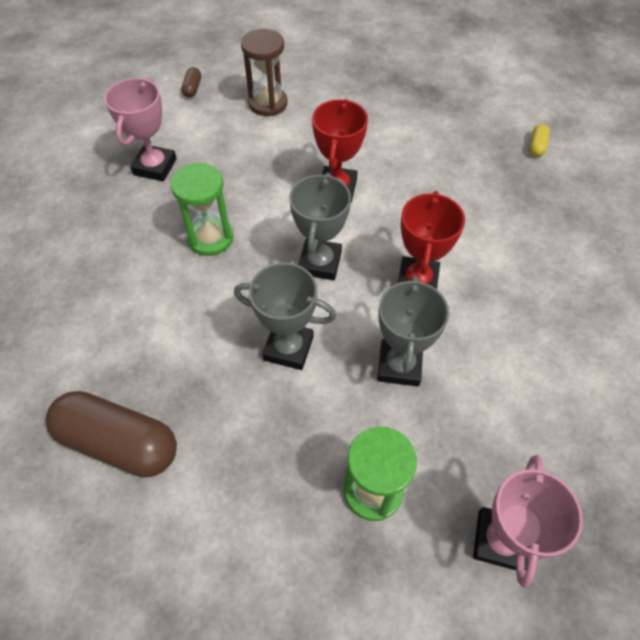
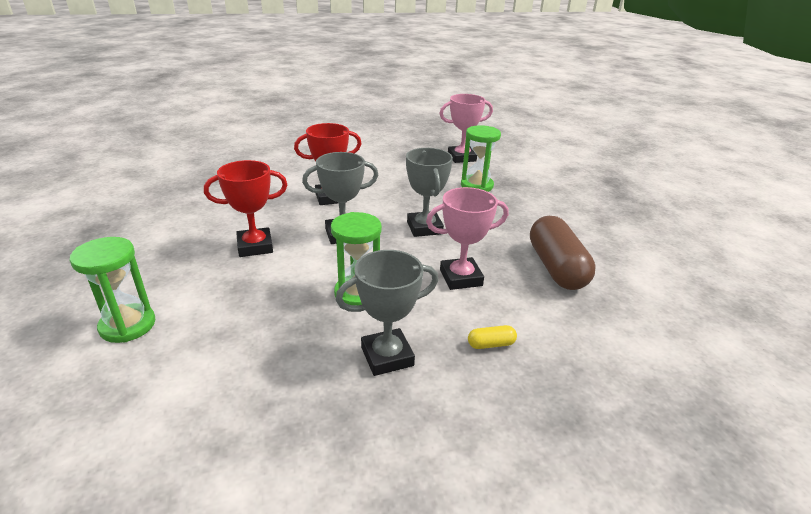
camera: 120 degrees left, 25 degrees down
pink trophy [104,78,177,181] -> pink trophy moved to [426,187,509,290]
brown capsule [181,67,201,97] -> none
brown hourglass [241,29,288,116] -> green hourglass [70,237,155,343]
grey trophy [377,275,449,386] -> grey trophy moved to [336,250,438,376]
yellow capsule [530,124,550,157] -> yellow capsule moved to [468,325,517,349]

